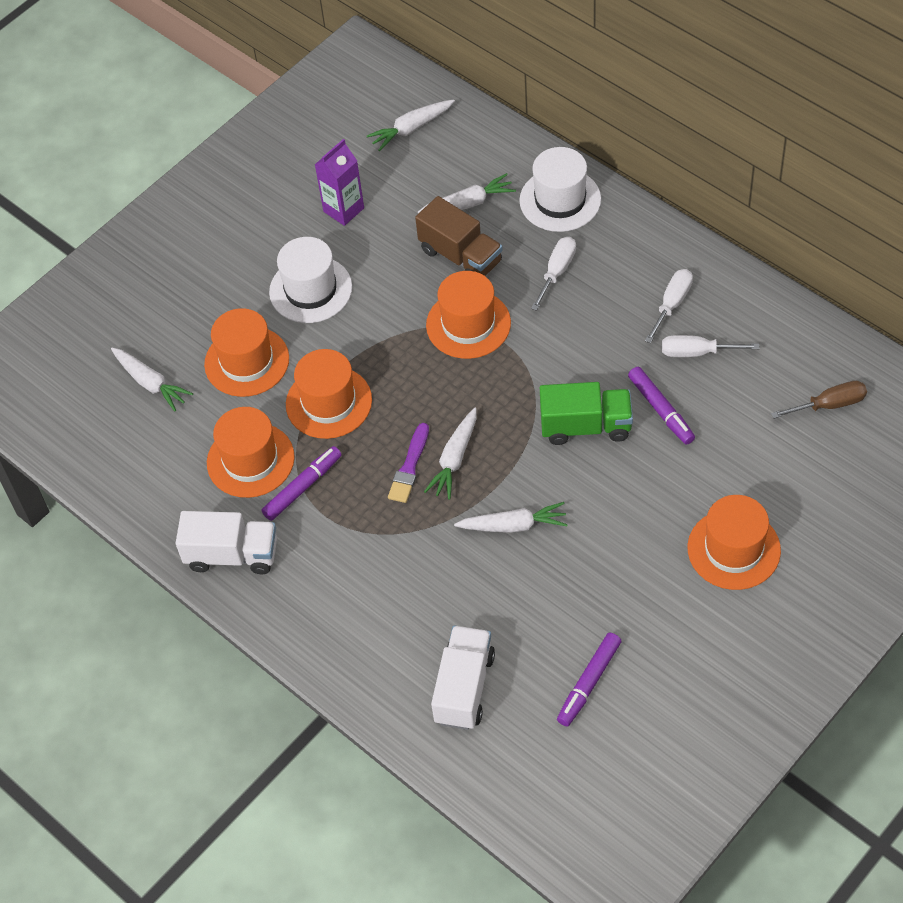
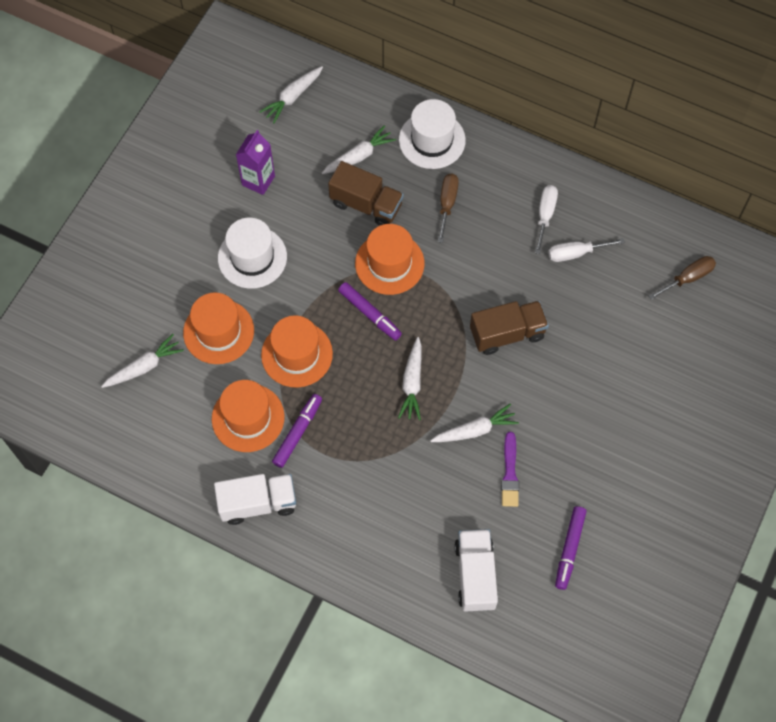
camera: 20 degrees left, 10 degrees up
white carrot [111,348,193,412] -> white carrot turned 60 degrees counterclockwise [101,334,184,388]
purple brush [388,423,429,503] -> purple brush moved to [501,432,519,507]
white screwdriver [531,237,576,311] -> brown screwdriver [438,174,459,243]
green truck [540,382,633,445] -> brown truck [470,301,549,355]
purple marker [628,367,695,445] -> purple marker moved to [338,282,402,340]
orange hat [687,495,781,590] -> none

